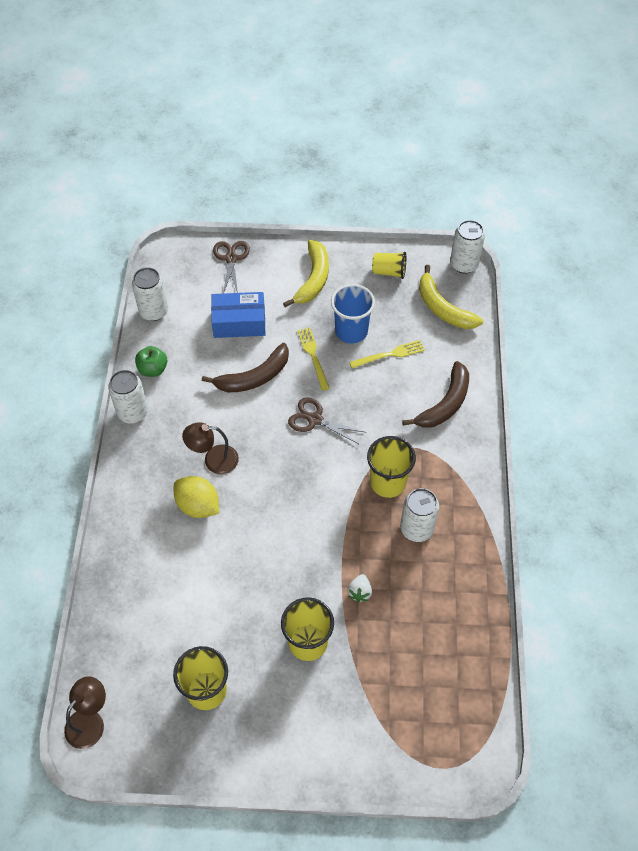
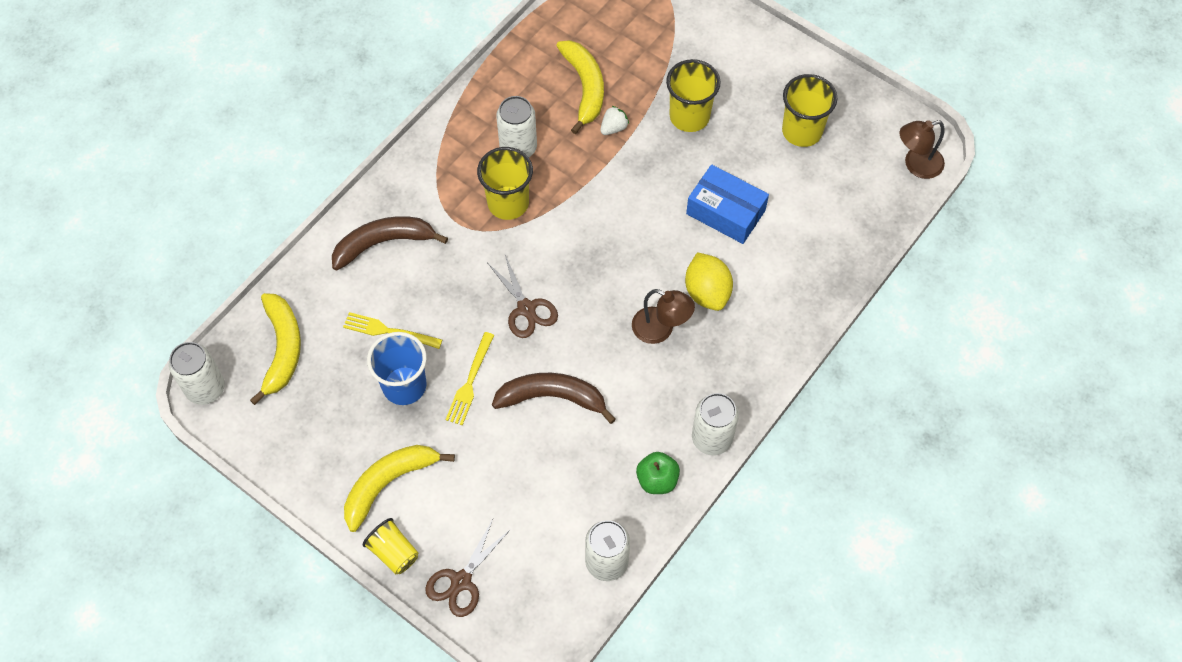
camera: 145 degrees left, 5 degrees up
blue box [211,292,266,338] -> blue box moved to [686,164,769,244]
yellow cup [372,252,406,279] -> yellow cup moved to [363,518,418,574]
none -> yellow banana [556,40,604,134]

